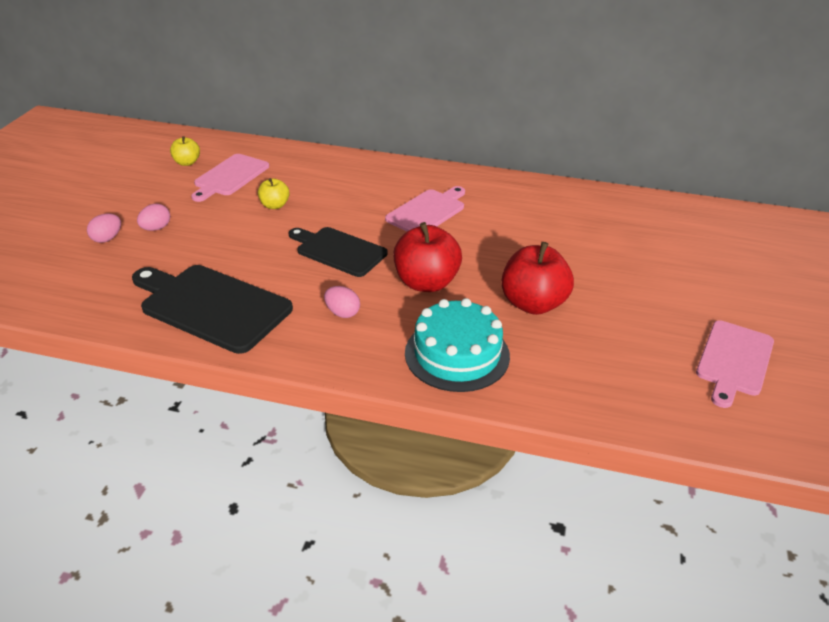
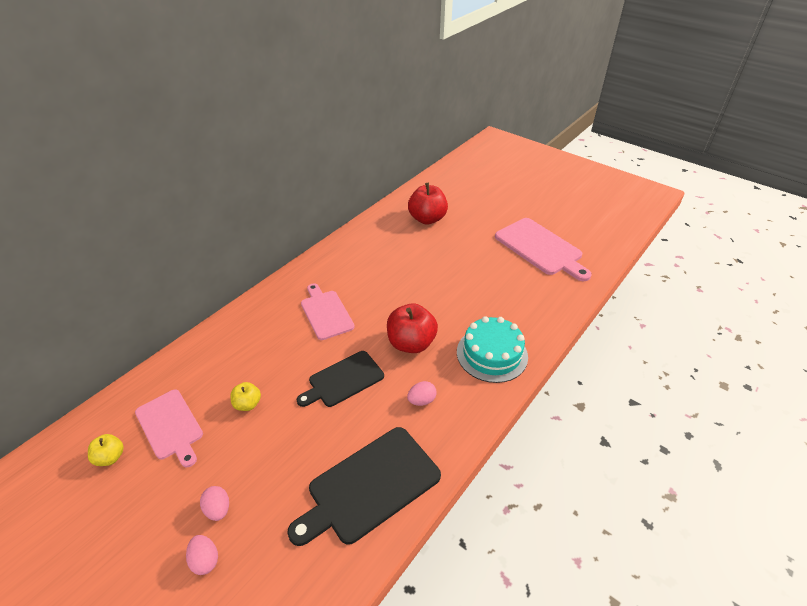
camera: 65 degrees left, 5 degrees up
red apple [501,242,574,315] -> red apple moved to [408,183,448,225]
pink cutting board [696,320,774,408] -> pink cutting board [495,218,592,281], size x1.50

